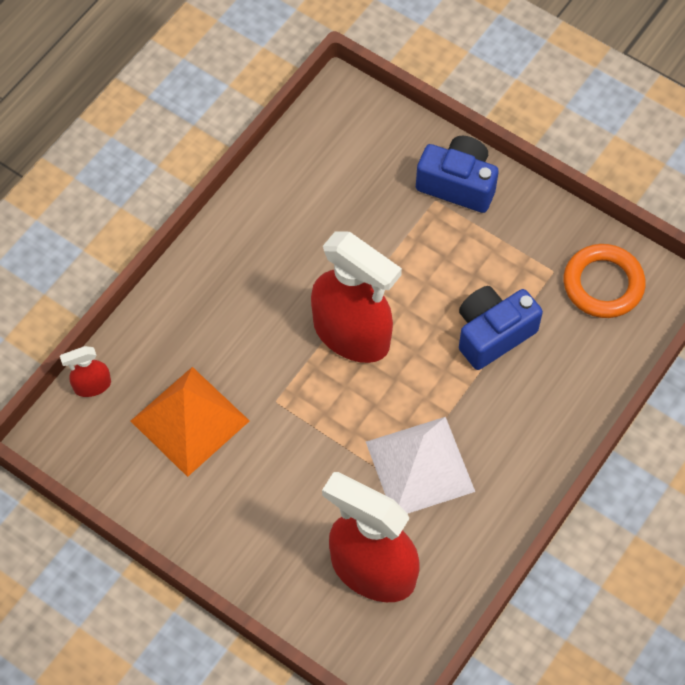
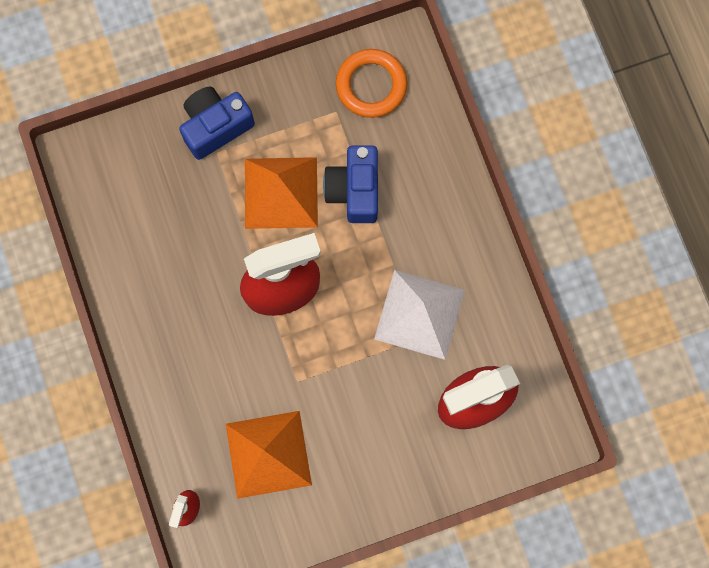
camera: 55 degrees left, 15 degrees up
none -> orange pyramid [245,157,318,229]

